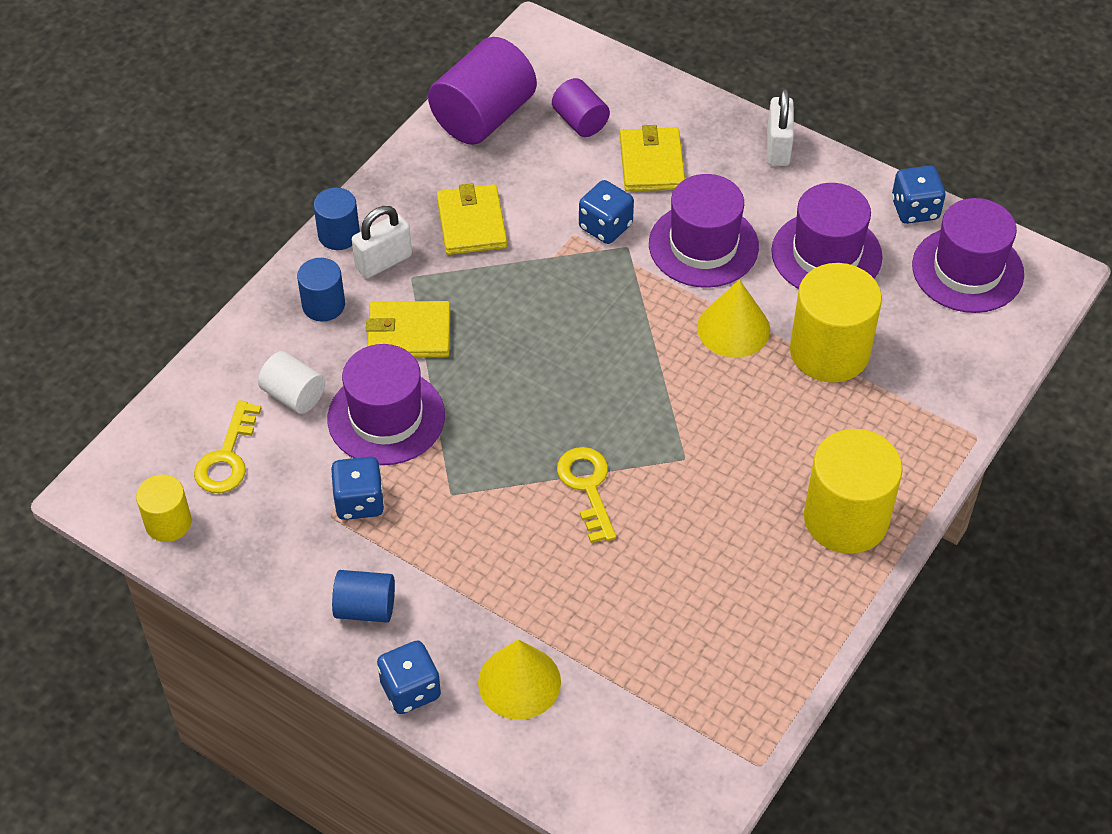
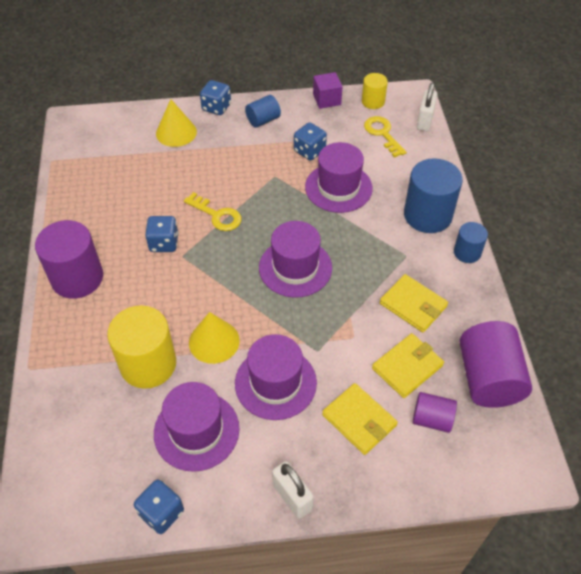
camera: 140 degrees right, 0 degrees up
white cylinder [258,351,325,414] -> none
blue cylinder [297,258,345,322] -> blue cylinder [404,158,463,233], size x1.83
white padlock [352,206,412,278] -> white padlock moved to [417,83,437,131]
yellow wallet [366,301,450,358] -> yellow wallet moved to [372,333,444,398]
blue dice [579,180,634,244] -> blue dice moved to [145,216,179,252]
yellow cylinder [804,429,903,554] -> purple cylinder [35,220,103,299]
purple hat [912,198,1024,313] -> purple hat moved to [259,221,332,297]
none -> purple cube [313,72,342,109]

